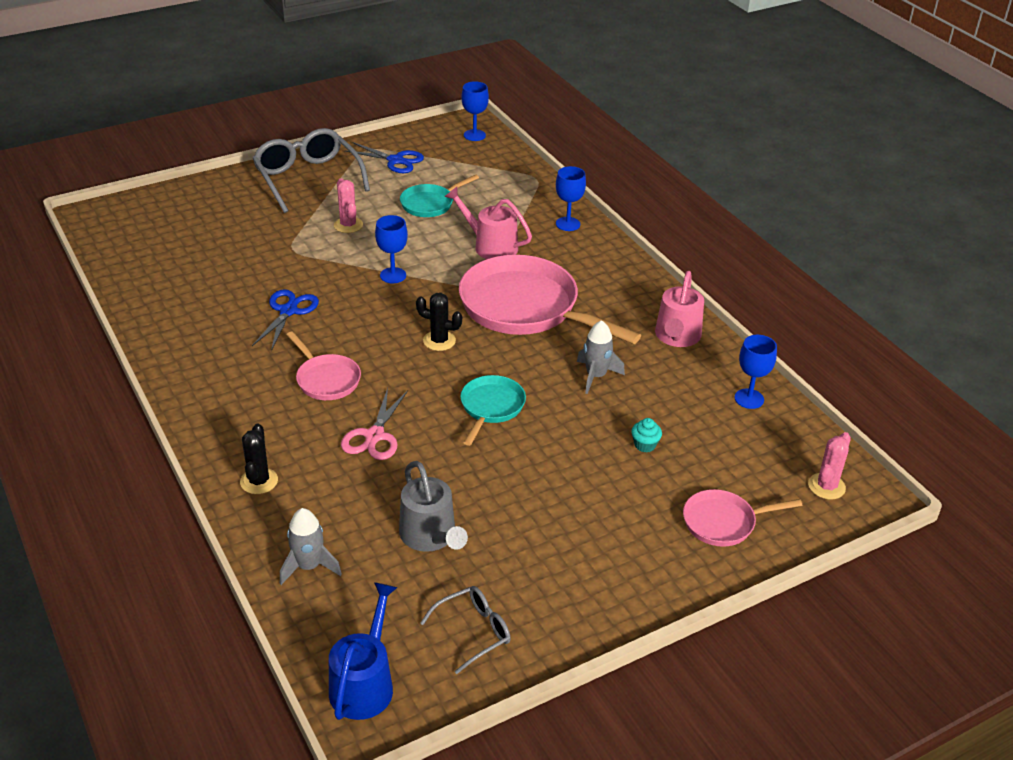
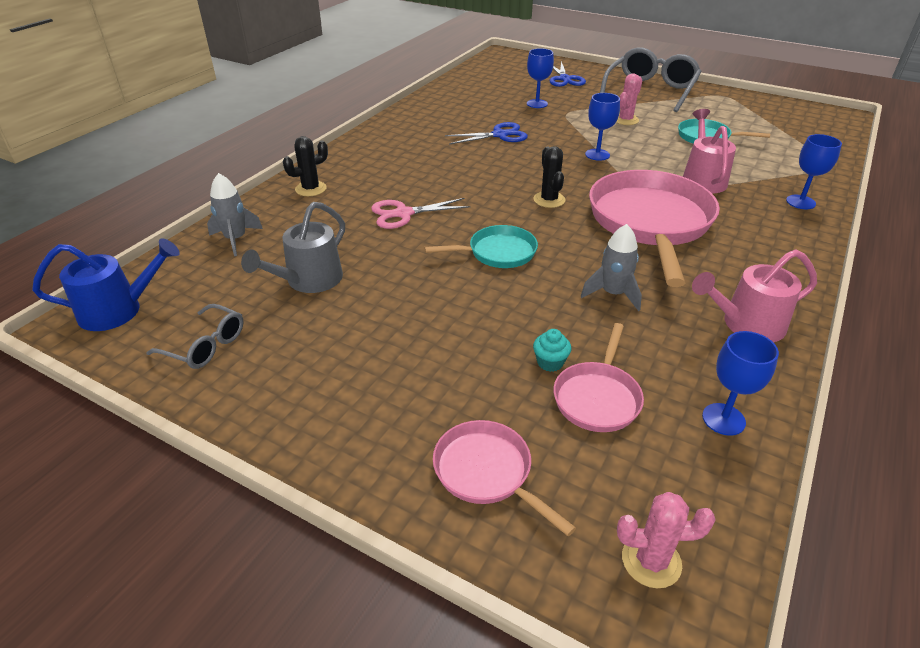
camera: 60 degrees right, 0 degrees up
pink pan [287,331,361,400] -> pink pan moved to [553,323,644,432]
blue scissors [344,142,424,173] -> blue scissors moved to [550,61,586,87]
blue goblet [461,81,489,141] -> blue goblet moved to [527,48,554,108]

